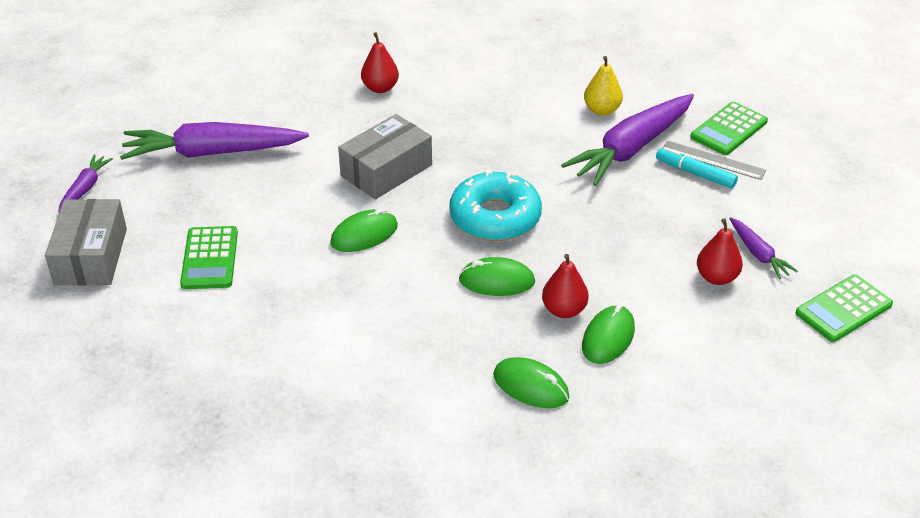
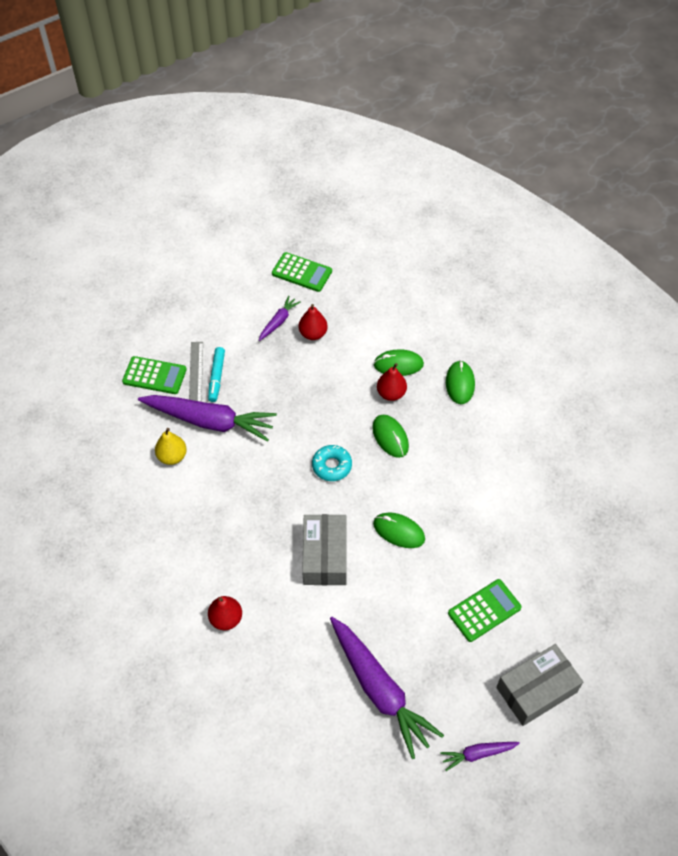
camera: 120 degrees left, 15 degrees up
grey box [338,114,432,200] -> grey box turned 75 degrees clockwise [302,514,347,585]
turquoise donut [449,170,542,241] -> turquoise donut [312,445,352,481], size x0.59

